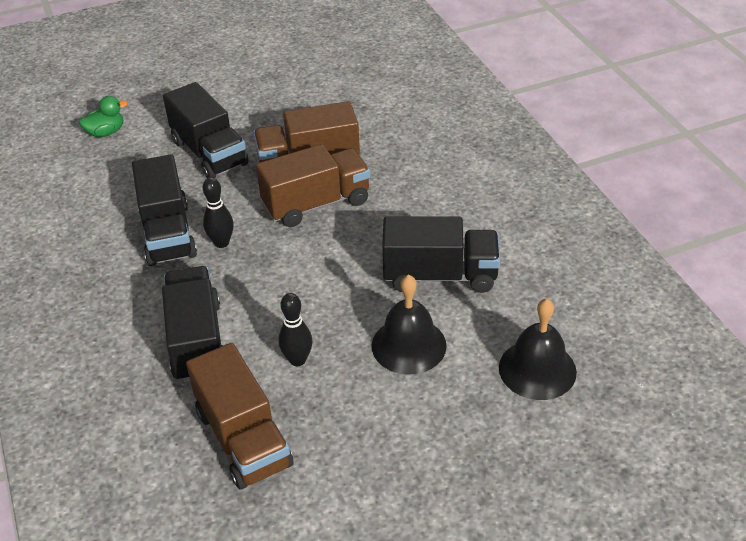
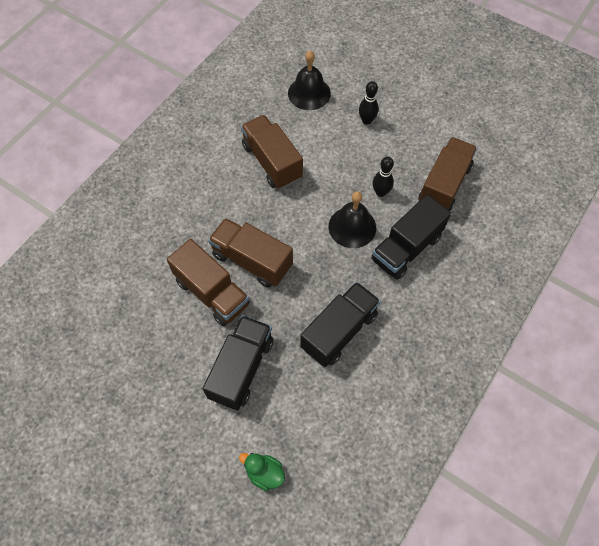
camera: 125 degrees left, 20 degrees up
black bowling pin [203,177,234,248] -> black bowling pin moved to [359,81,379,125]
black bell [372,274,447,375] -> black bell moved to [329,191,376,248]
black truck [382,216,500,293] -> brown truck [241,115,303,189]

